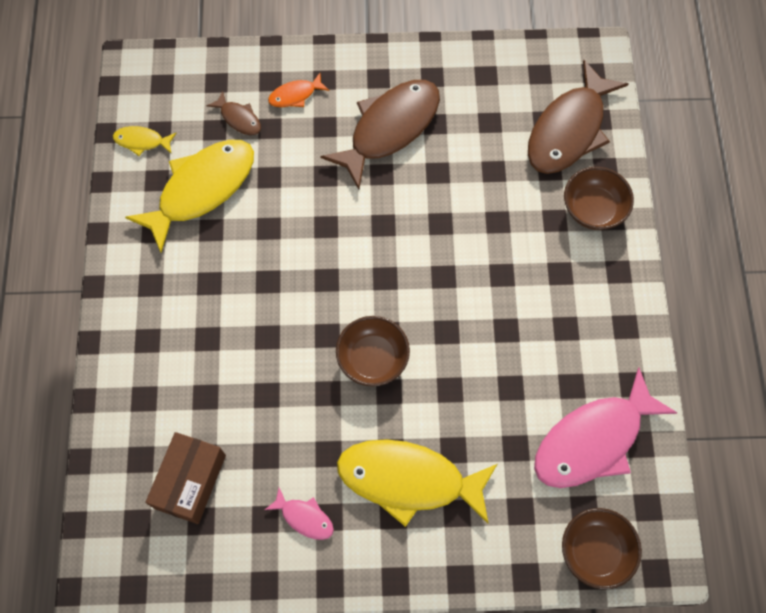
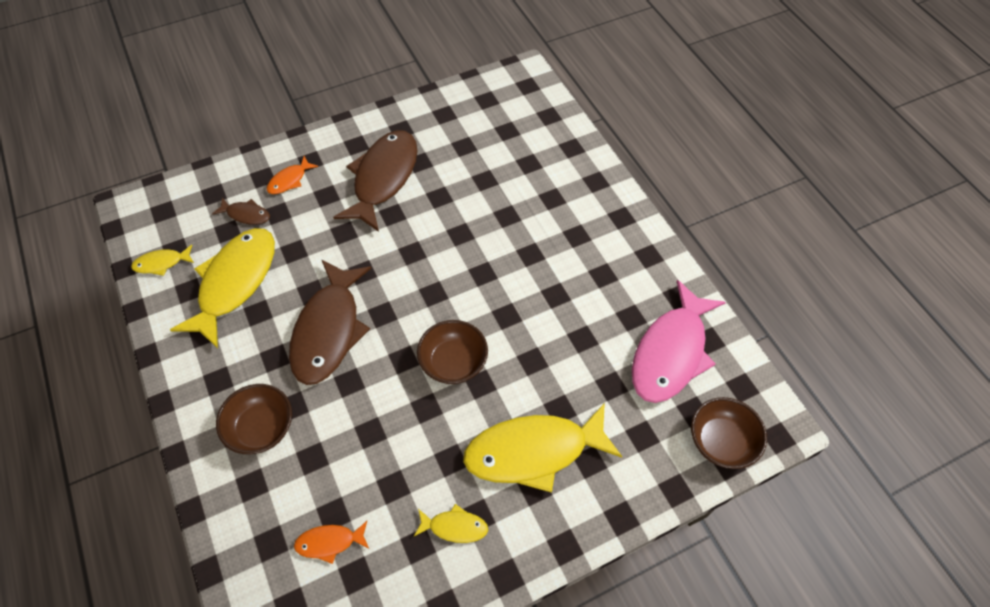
camera: 25 degrees left, 10 degrees down
brown box [145,432,226,524] -> orange fish [294,521,369,564]
pink fish [265,488,334,540] -> yellow fish [414,504,488,543]
brown fish [528,60,628,174] -> brown fish moved to [289,260,371,385]
brown bowl [564,167,634,230] -> brown bowl moved to [216,384,292,454]

